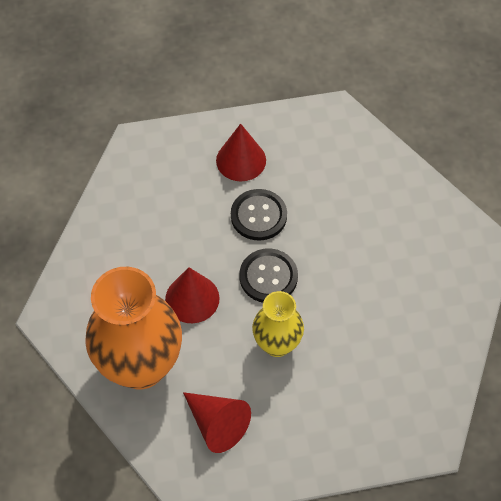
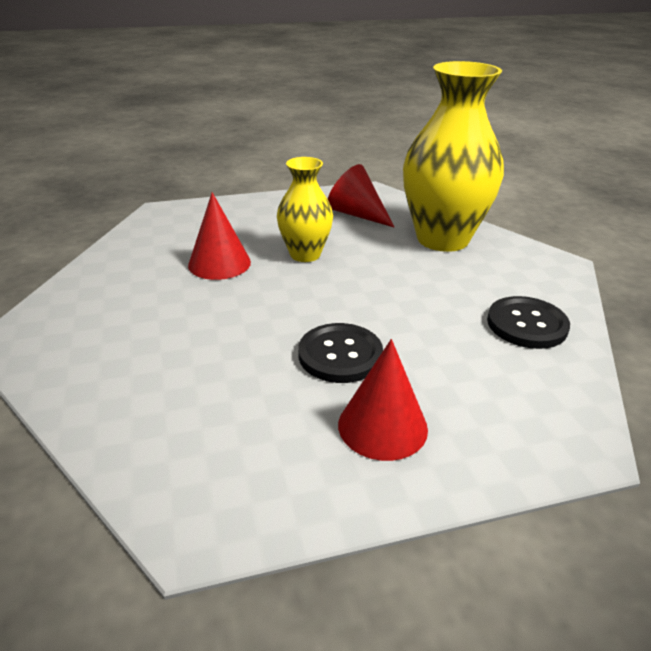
camera: 175 degrees right, 25 degrees down
orange vase [85,267,182,389] -> yellow vase [403,61,504,252]
red cone [165,267,220,323] -> red cone moved to [188,192,251,280]
black button [240,249,298,303] -> black button moved to [487,296,570,349]

